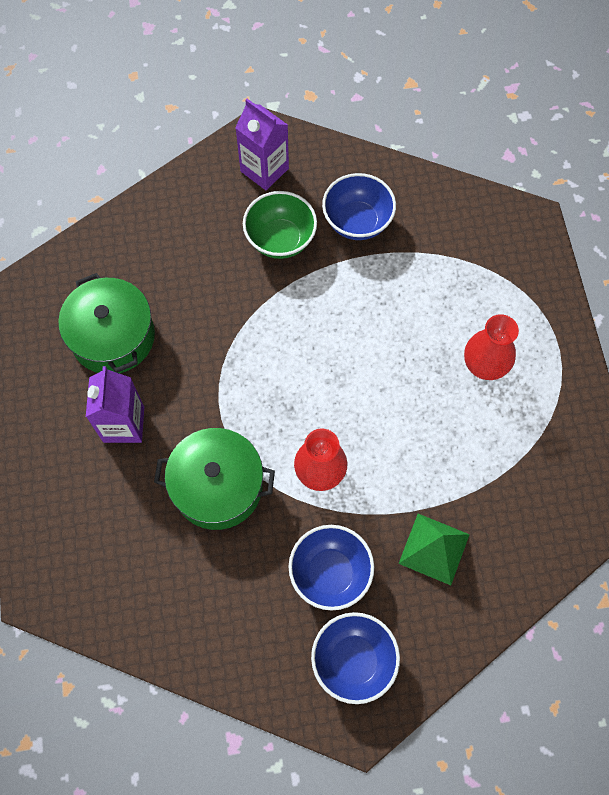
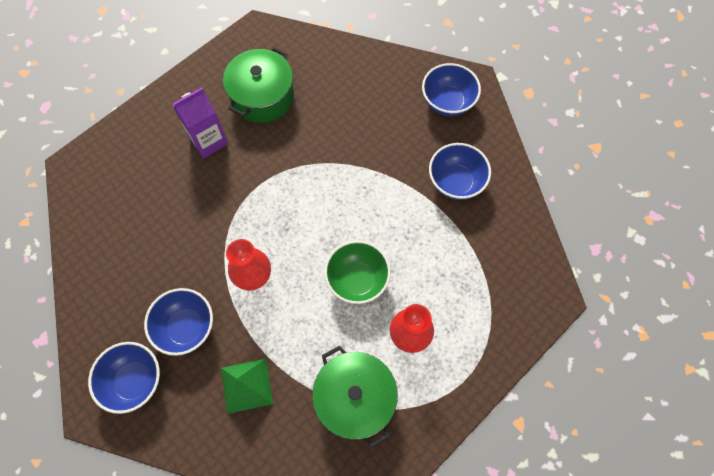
camera: 55 degrees right, 0 degrees up
green pot [154,428,275,530] -> green pot moved to [312,345,398,448]
purple carton [235,99,289,190] -> blue bowl [422,63,481,116]
green bowl [243,191,317,259] -> green bowl moved to [324,241,391,304]

